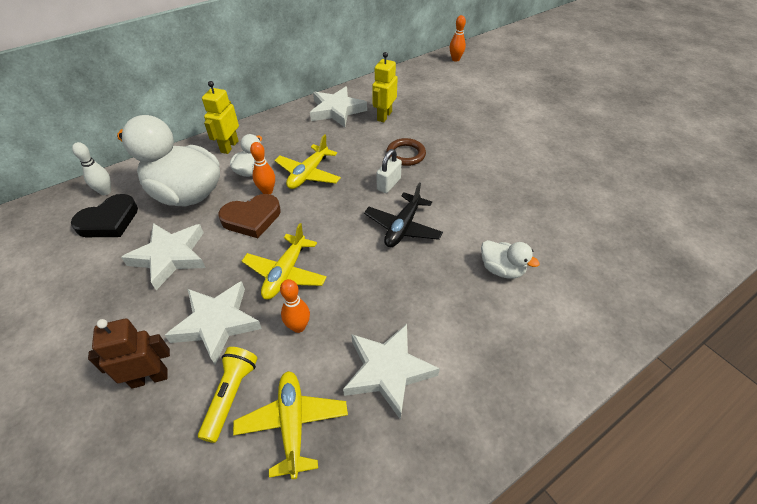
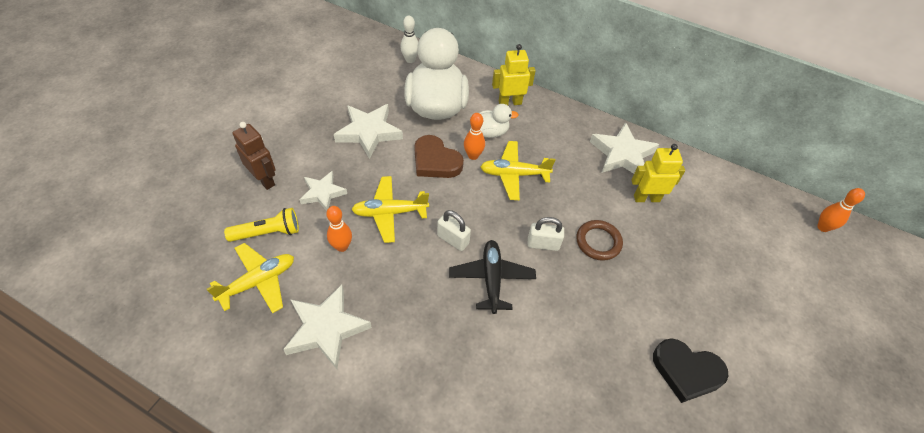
camera: 60 degrees right, 5 degrees up
black heart [71,194,138,237] -> black heart moved to [653,338,729,403]
white star [165,281,262,365] -> white star [300,171,347,211], size x0.64
black plane [364,183,443,247] -> black plane turned 90 degrees clockwise [449,240,536,314]
white duck [481,240,540,278] -> none
none -> white padlock [437,210,471,251]

